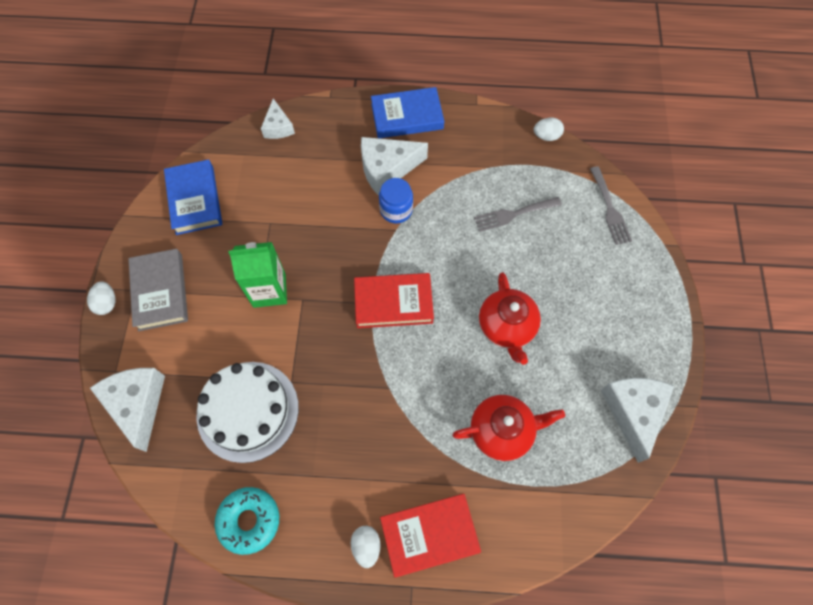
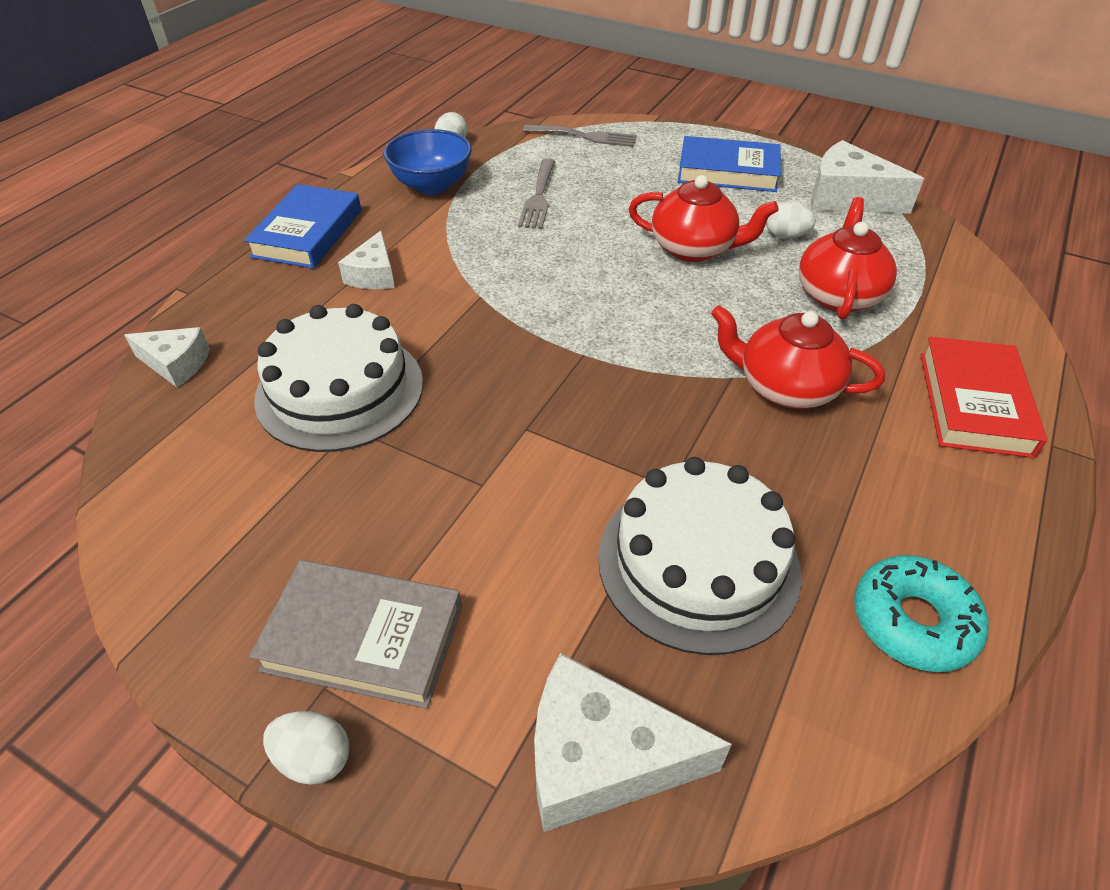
camera: 65 degrees left, 20 degrees down
blue book [164,159,222,235] -> blue book moved to [678,136,781,192]
green carton [228,242,287,308] -> none
white egg [351,526,380,568] -> white egg moved to [766,201,816,239]
red book [354,273,434,328] -> none
white cheese [361,137,428,195] -> white cheese [338,231,395,289], size x0.60
blue jar [379,178,413,223] -> none
none -> white cake [254,304,423,452]
none -> blue bowl [384,129,472,195]
none -> red teapot [711,305,885,409]

